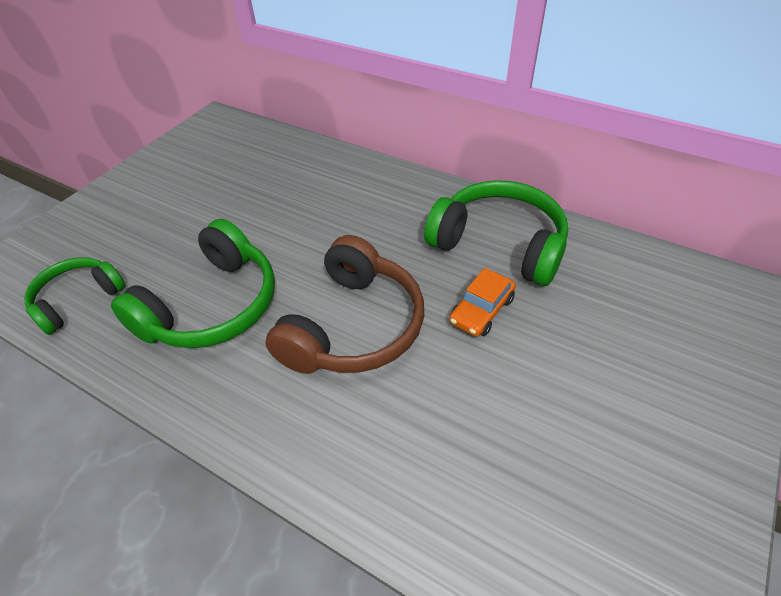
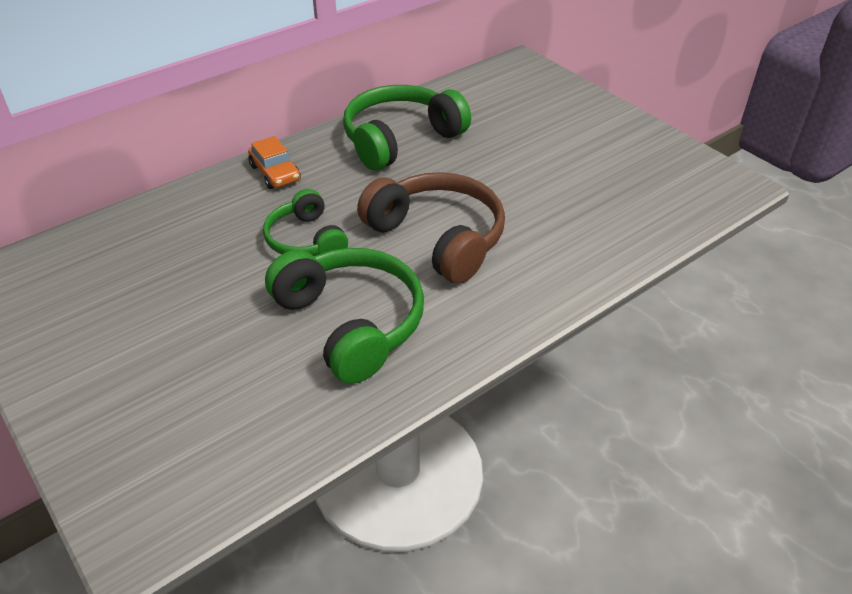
camera: 70 degrees left, 5 degrees down
green headphones [25,257,126,335] -> green headphones moved to [263,189,348,256]
orange car [449,268,516,337] -> orange car moved to [248,136,301,189]

